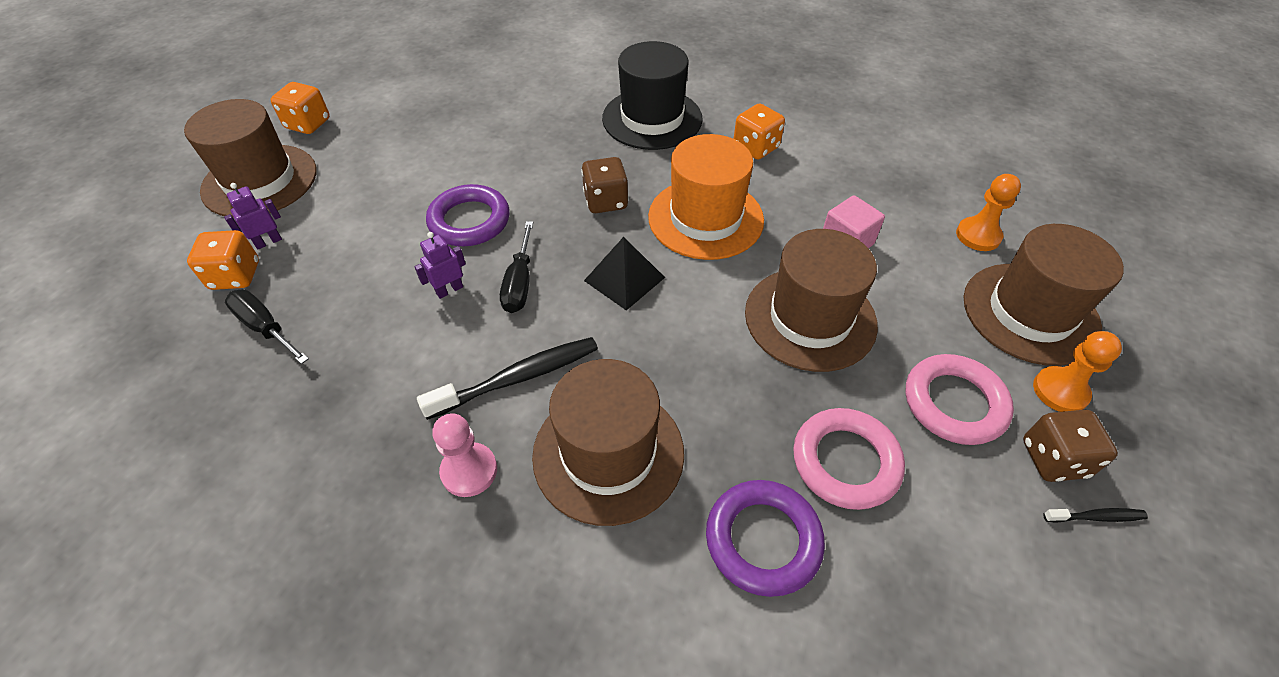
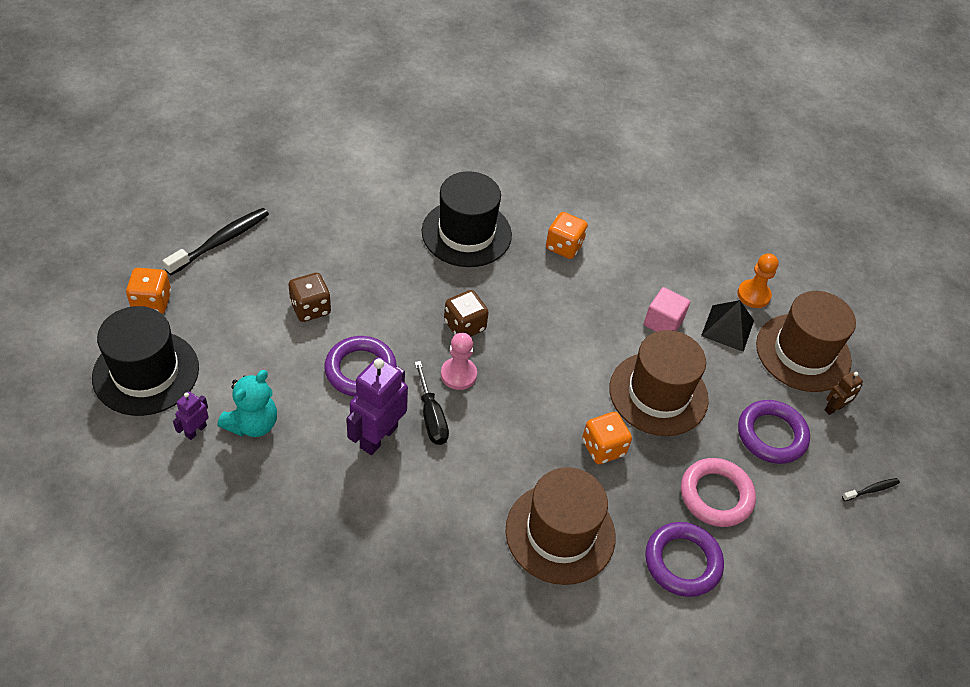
camera: 25 degrees left, 0 degrees up
brown hat [184,99,316,218] -> black hat [92,306,199,416]
orange dice [187,230,259,290] -> orange dice moved to [582,412,632,464]
black screwdriver [225,289,309,364] -> none
purple robot [415,232,466,299] -> purple robot [346,357,408,455], size x1.98
black toothbrush [417,337,598,420] -> black toothbrush moved to [163,208,269,275]
pink pawn [432,413,497,497] -> pink pawn moved to [441,333,477,390]
black pyramid [584,237,665,311] -> black pyramid moved to [701,300,754,352]
orange hat [648,134,764,260] -> none
pink ring [906,354,1014,445] -> purple ring [738,400,810,464]
brown dice [1023,410,1118,482] -> brown dice moved to [289,273,331,322]
orange pawn [1033,331,1122,412] -> brown robot [825,371,863,415]
none -> turquoise teddy bear [218,370,277,437]

